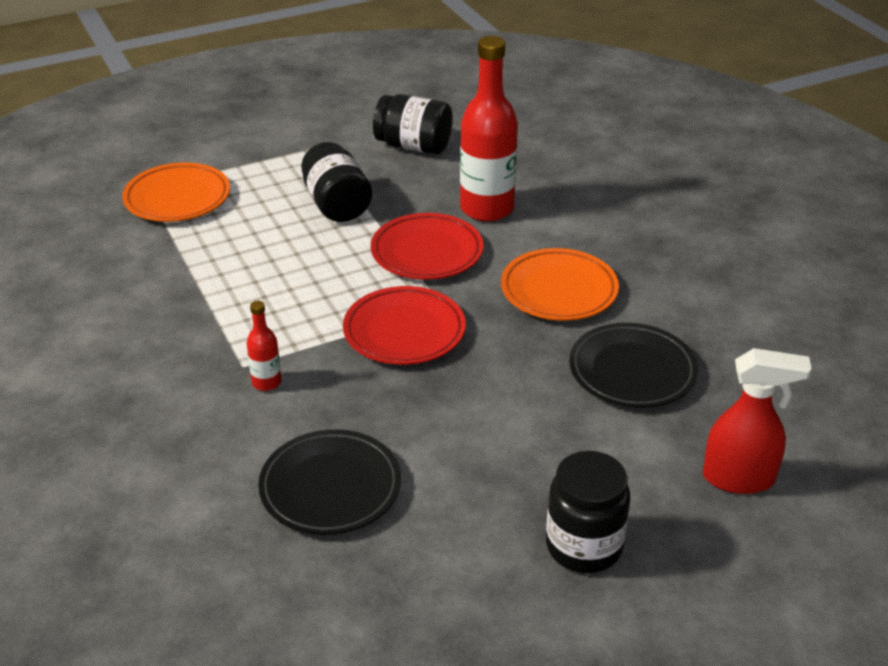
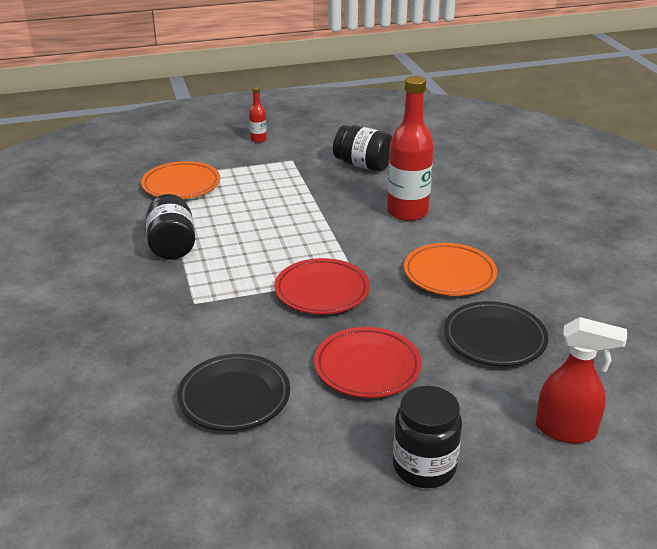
camera: 10 degrees right, 5 degrees down
red bottle [247,301,281,391] -> red bottle moved to [249,87,267,143]
black jar [301,142,372,222] -> black jar moved to [146,194,195,260]
red plate [371,213,483,280] -> red plate moved to [314,327,422,398]

